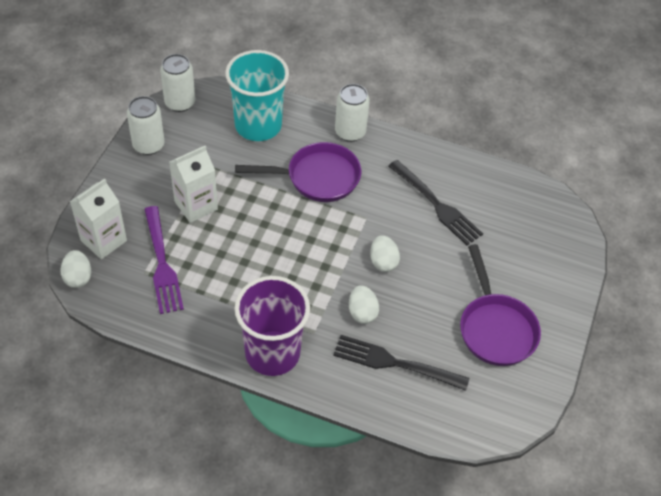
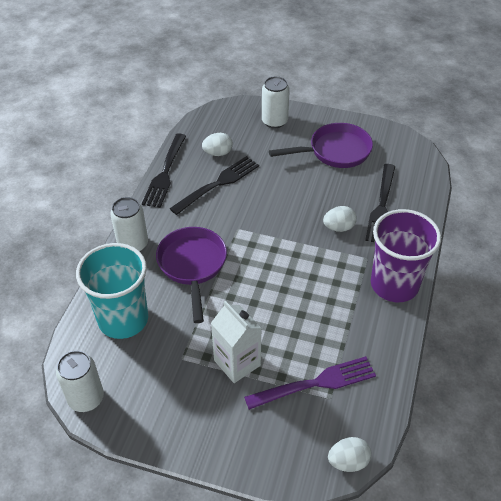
camera: 90 degrees left, 5 degrees down
white carton [70,179,127,259] -> none
white can [127,96,165,155] -> white can moved to [262,76,290,128]
white egg [370,235,400,272] -> white egg moved to [202,133,233,156]
none -> black fork [142,133,186,208]

